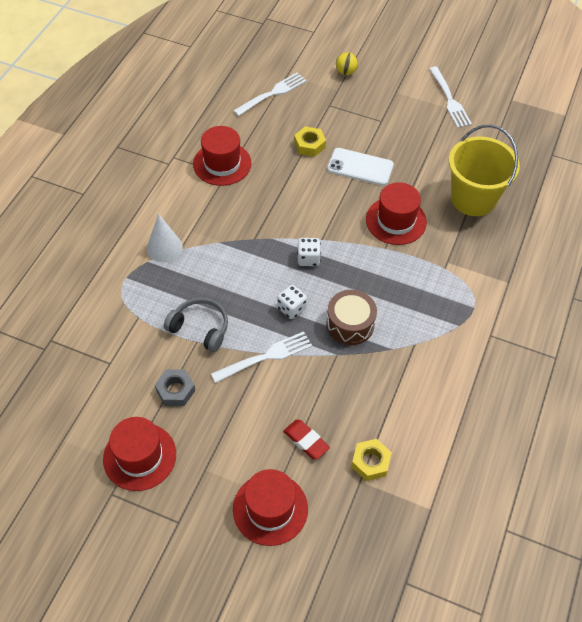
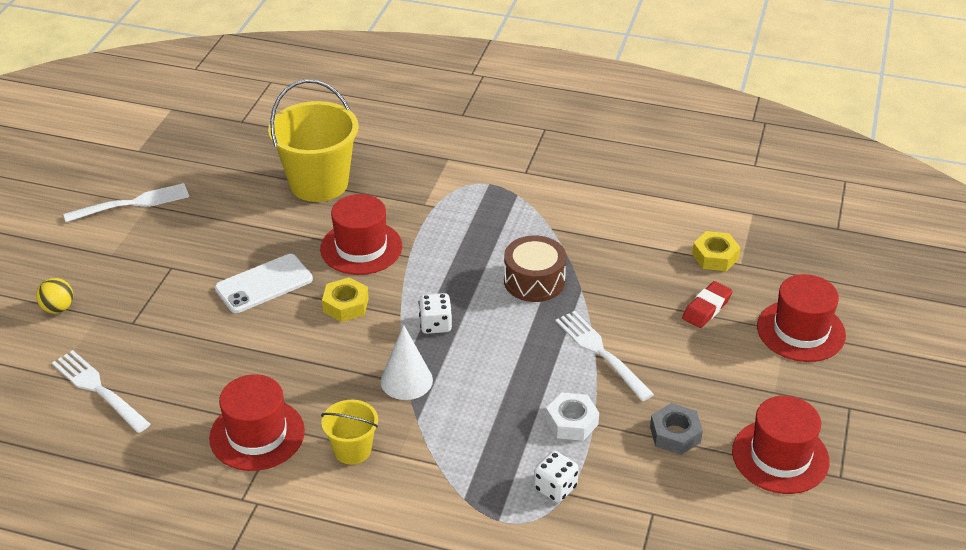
camera: 95 degrees left, 15 degrees down
white cone [147,214,183,262] -> white cone moved to [380,325,433,400]
grey headphones [164,298,228,352] -> white nut [546,392,599,441]
white dice [277,285,307,319] -> white dice moved to [534,451,579,503]
yellow nut [294,126,326,157] -> yellow nut moved to [322,277,369,322]
white phone [327,148,394,186] -> white phone turned 45 degrees clockwise [215,254,313,313]
none -> yellow bucket [321,400,378,465]

